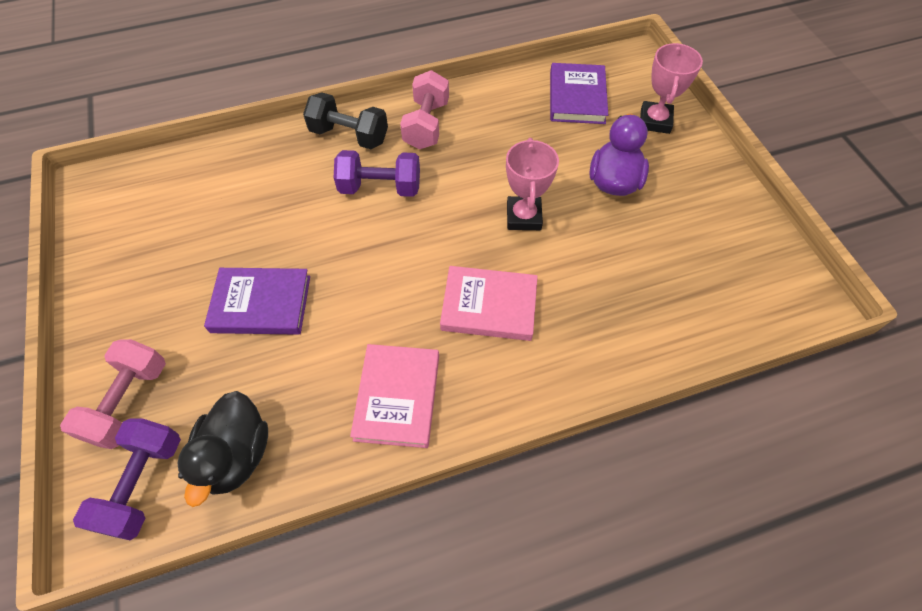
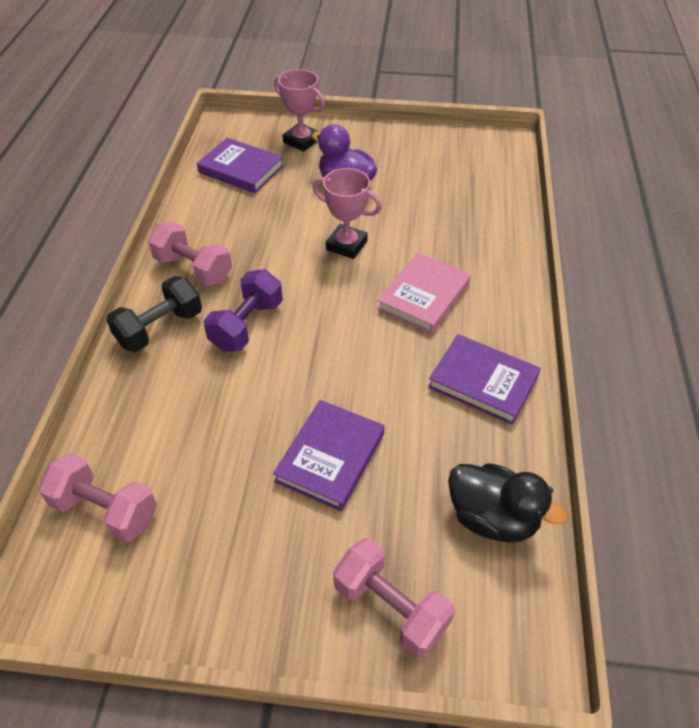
camera: 65 degrees left, 10 degrees down
purple dumbbell [73,418,181,540] -> none
pink book [350,344,439,448] -> purple book [428,334,541,425]
none -> pink dumbbell [39,453,157,543]

